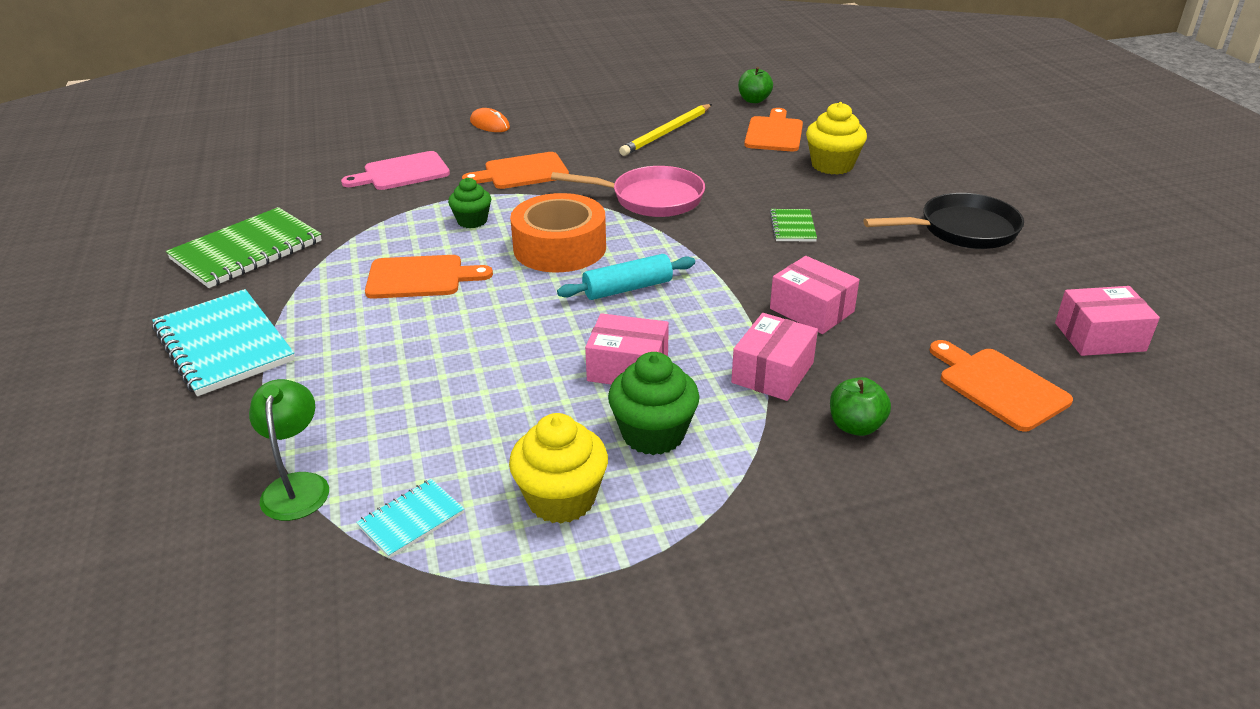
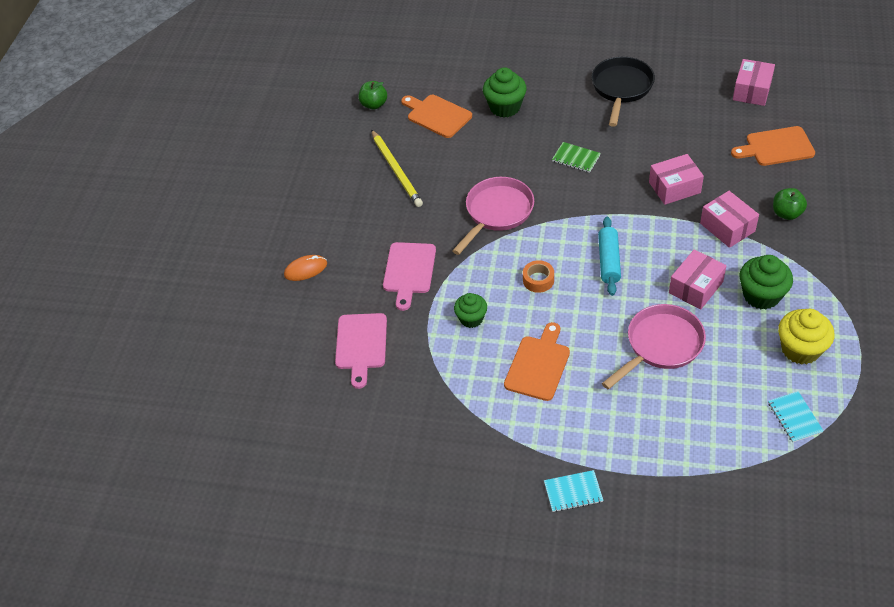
camera: 60 degrees left, 15 degrees up
turquoise notebook [152,289,295,396] -> turquoise notebook [544,470,603,512], size x0.50
green notebook [166,207,322,288] -> none
green lamp [249,379,329,521] -> none
orange cutting board [462,152,569,189] -> pink cutting board [383,242,436,311]
orange tape [510,193,606,272] -> orange tape [523,260,554,293], size x0.46
yellow cupcake [806,102,867,175] -> green cupcake [483,67,527,117]
none -> pink pan [602,304,706,389]

